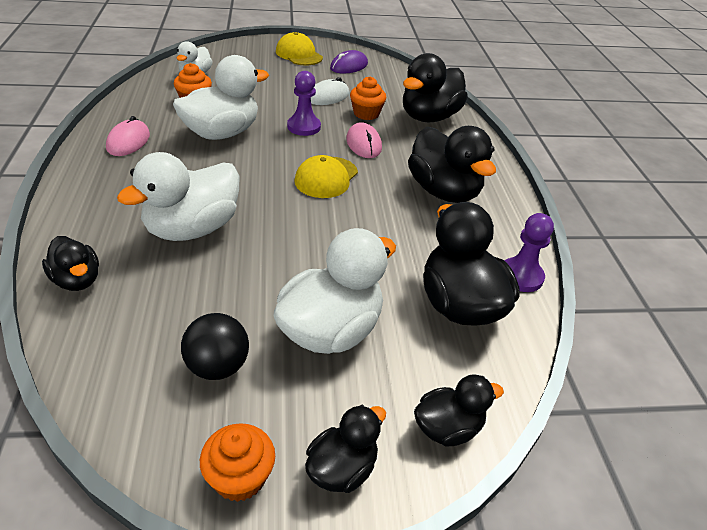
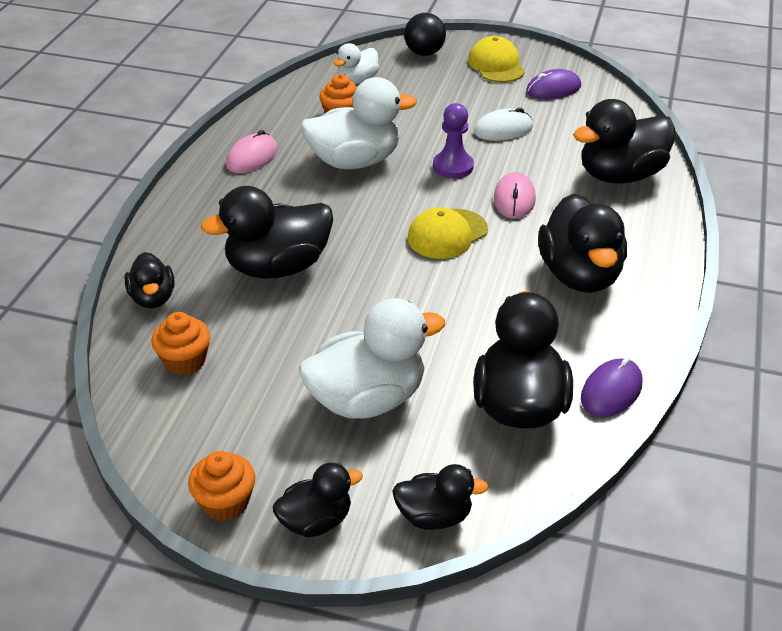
camera: 25 degrees right, 0 degrees up
white duck [117,152,240,241] -> black duck [201,186,333,279]
black ball [181,313,249,380] -> black ball moved to [404,13,446,56]
orange cupcake [350,76,386,120] -> orange cupcake moved to [151,312,211,375]
purple pawn [504,213,554,292] -> purple mouse [581,357,643,417]

